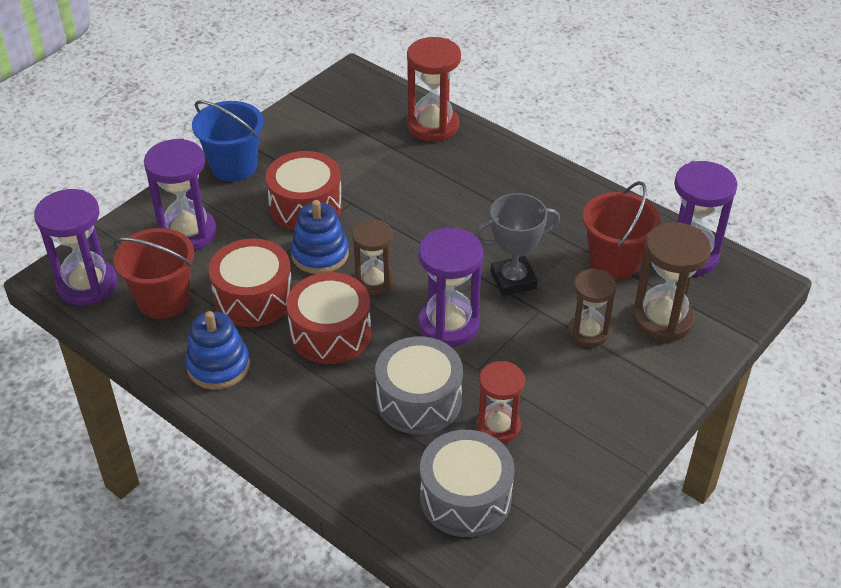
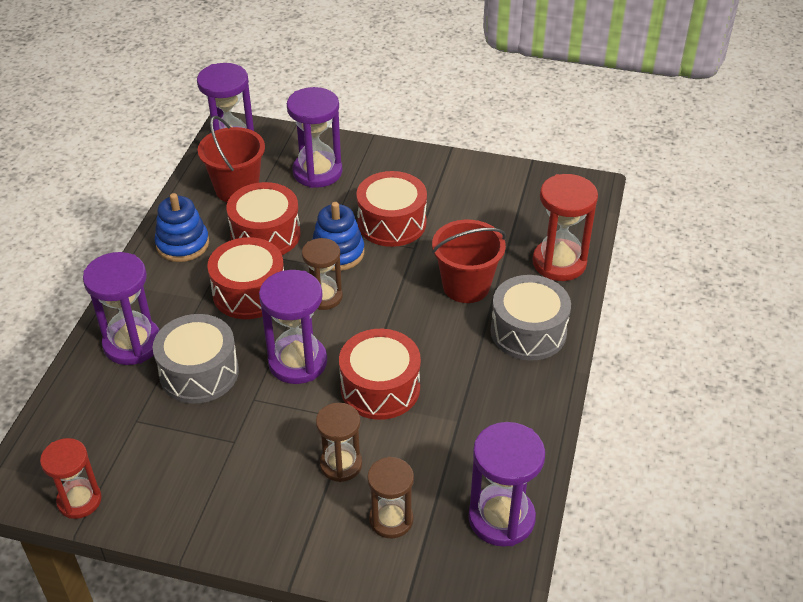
camera: 65 degrees right, 0 degrees up
blue bucket [192,100,263,182] -> none
grey drum [420,430,515,537] -> grey drum moved to [490,275,571,361]
grey trophy [475,193,560,296] -> red drum [339,329,421,420]
red hourglass [477,361,525,443] -> red hourglass moved to [40,438,102,519]
red bucket [583,181,661,280] -> red bucket moved to [432,220,506,303]
brown hourglass [632,222,711,342] -> brown hourglass [367,457,414,538], size x0.66
none -> purple hourglass [83,252,160,365]

